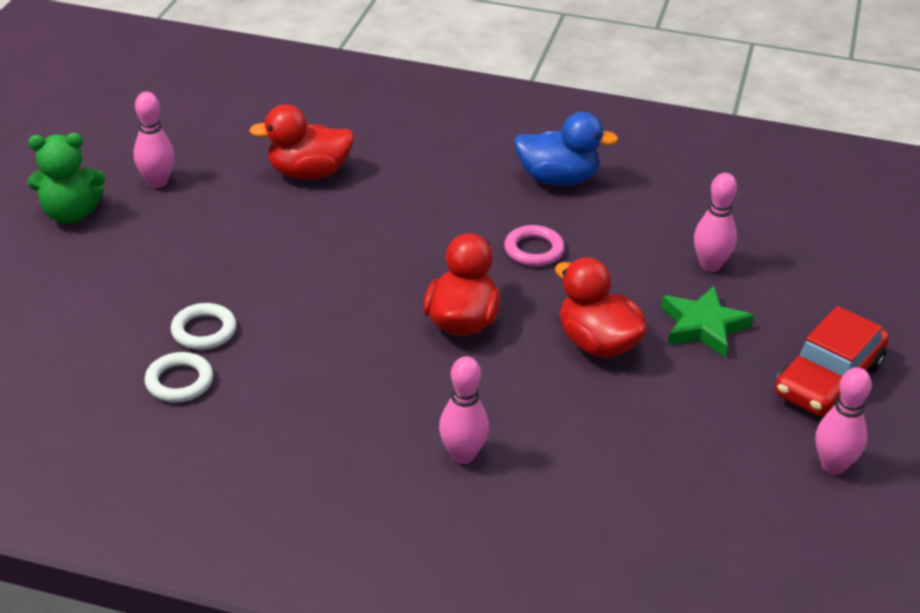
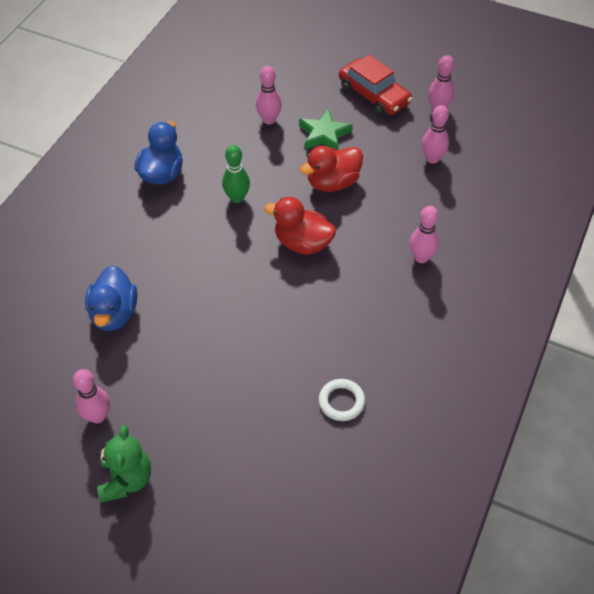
camera: 80 degrees left, 15 degrees up
white ring [170,303,237,350] -> none
red duck [249,104,354,180] -> blue duck [85,266,137,331]
pink ring [504,225,565,267] -> green bowling pin [222,145,250,203]
none -> pink bowling pin [422,105,449,164]

